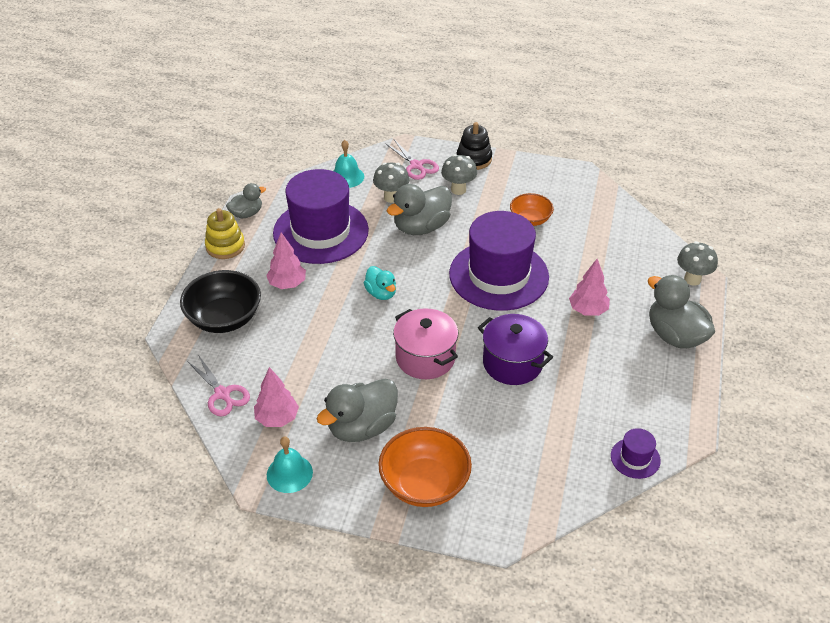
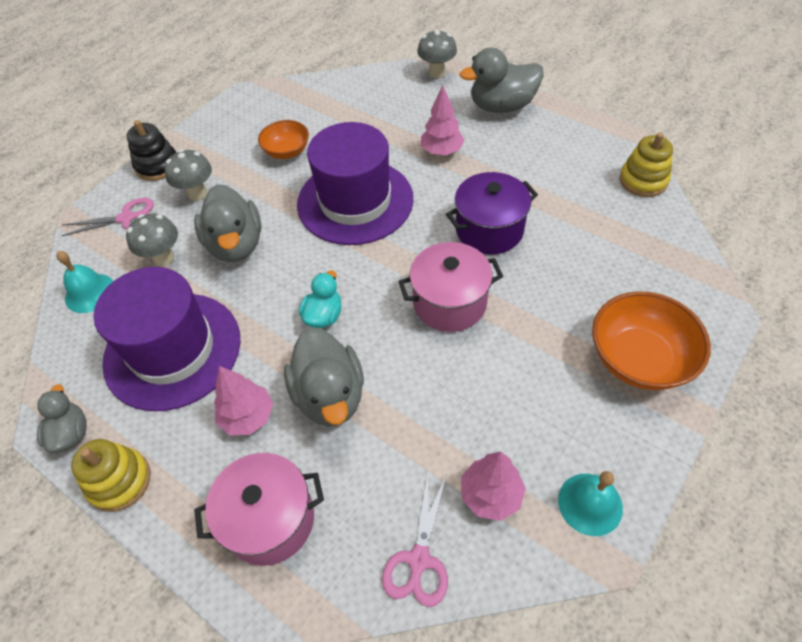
camera: 65 degrees left, 10 degrees up
black bowl [180,270,261,333] -> pink pot [194,453,324,566]
pink scissors [187,355,250,416] -> pink scissors turned 120 degrees clockwise [382,475,448,607]
grey duck [317,378,398,442] -> grey duck moved to [284,327,364,427]
turquoise duck [364,266,396,300] -> turquoise duck turned 60 degrees counterclockwise [299,271,342,328]
purple hat [611,428,661,479] -> yellow stacking toy [620,133,673,197]

